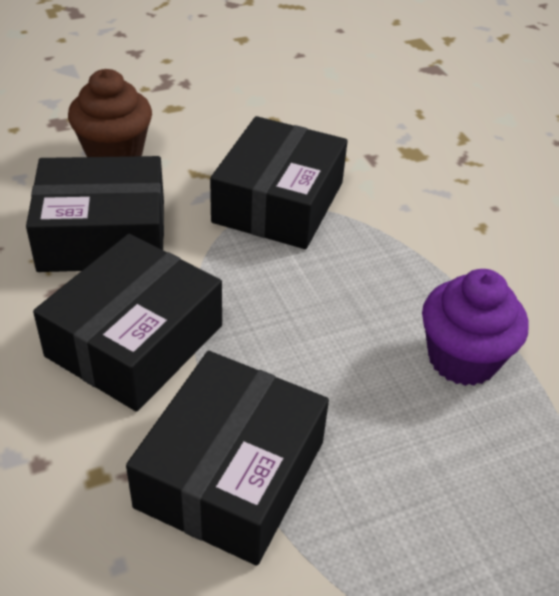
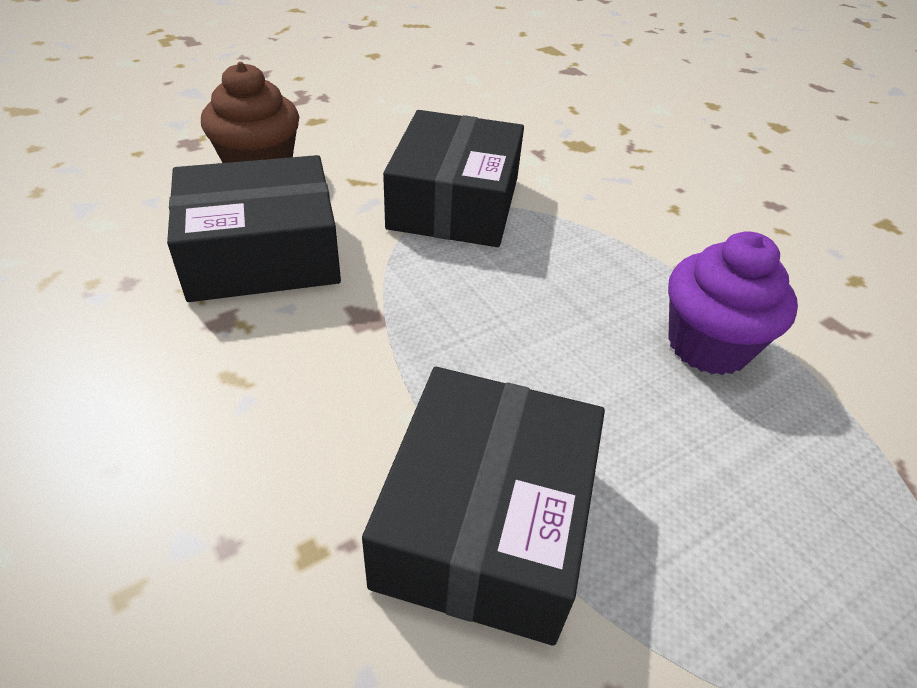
camera: 10 degrees left, 0 degrees up
black box [33,234,222,412] -> none

